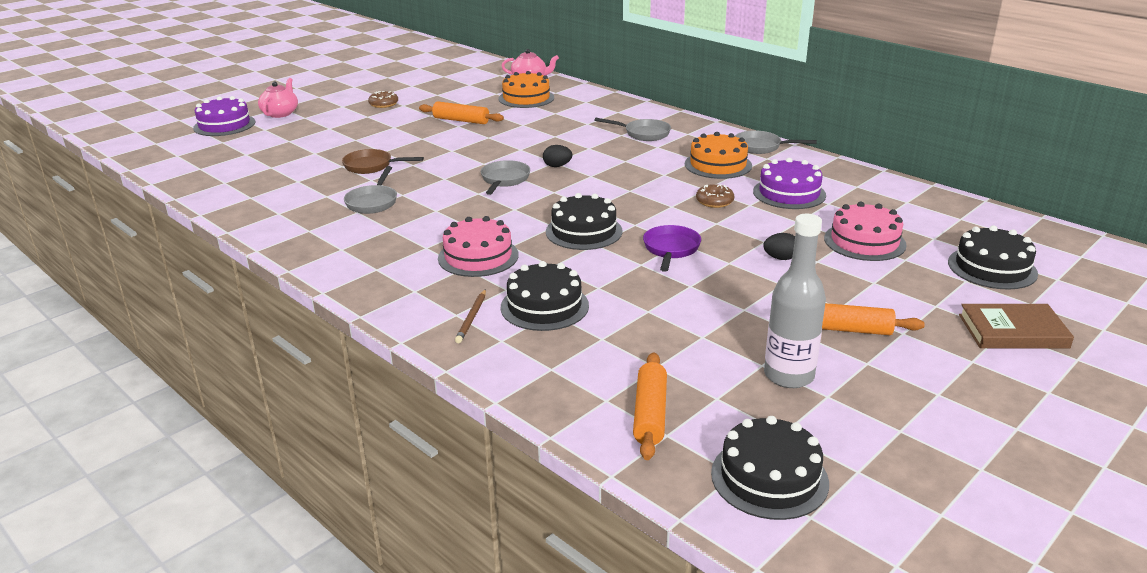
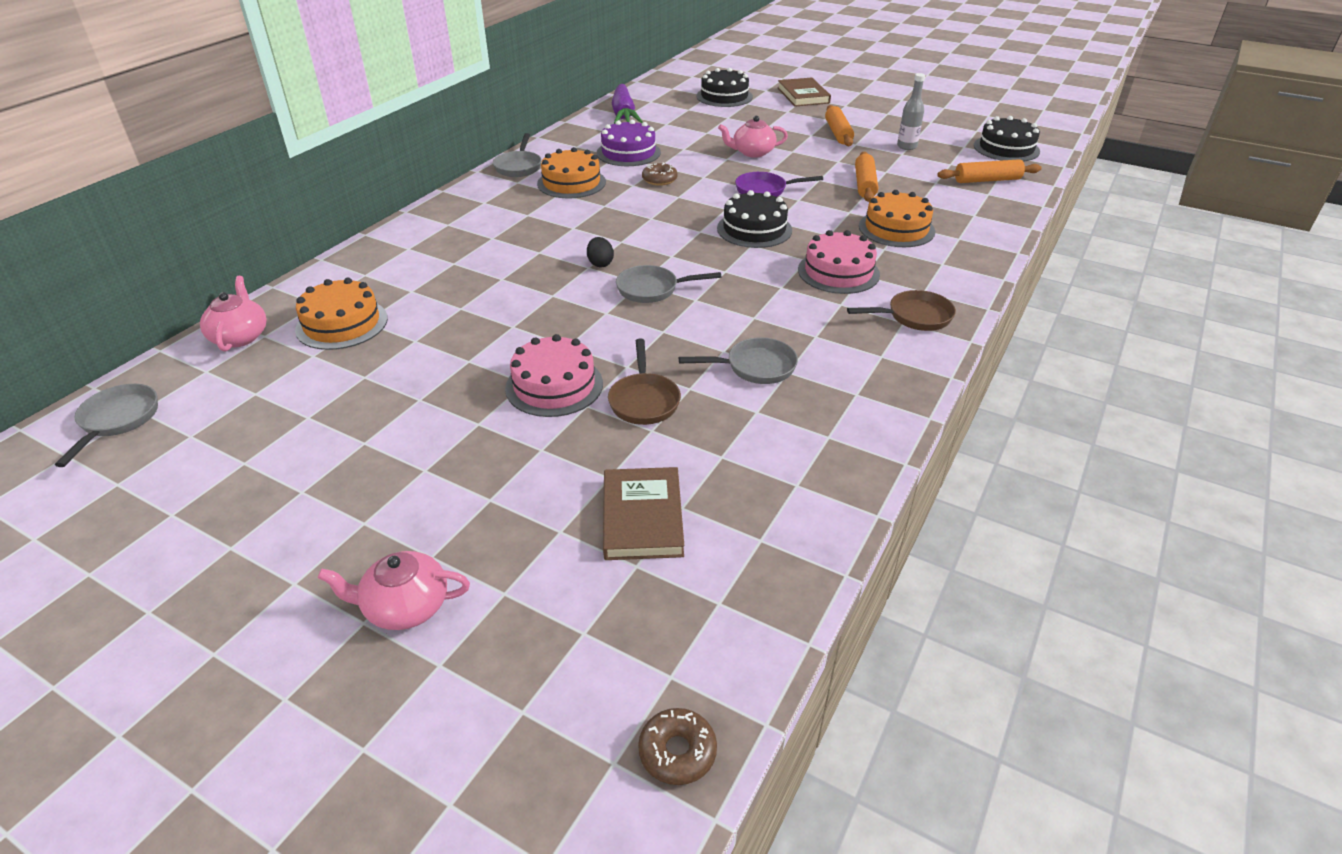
camera: 105 degrees left, 10 degrees up
purple cake [193,96,255,136] -> none
brown donut [368,91,398,108] -> brown donut moved to [638,708,717,785]
orange rolling pin [419,101,504,124] -> orange rolling pin moved to [855,151,878,202]
brown pencil [455,289,486,343] -> none
black cake [501,261,589,331] -> orange cake [859,190,935,247]
grey pan [594,118,671,141] -> grey pan moved to [55,384,158,467]
black egg [763,233,795,260] -> pink teapot [718,116,788,158]
grey bottle [764,214,826,388] -> grey bottle [897,73,925,150], size x0.63
pink cake [824,202,907,261] -> pink cake moved to [505,334,603,417]
none -> brown book [603,467,684,560]
none -> purple carrot [612,84,643,124]
none -> brown pan [847,290,956,331]

